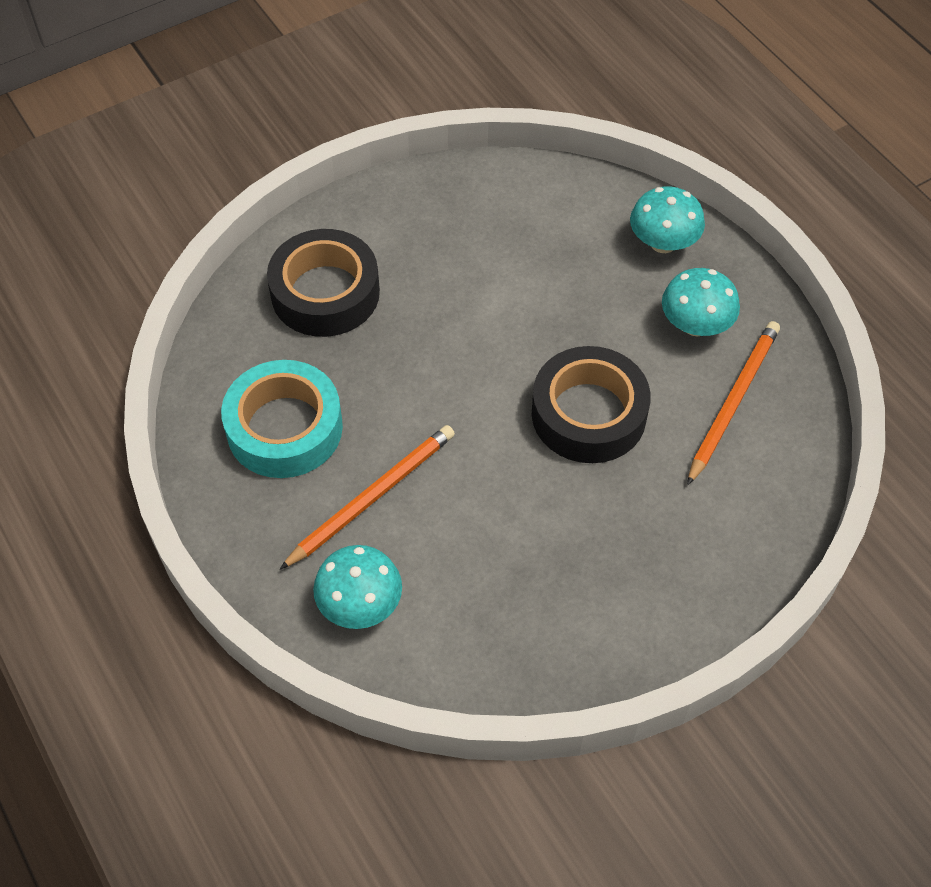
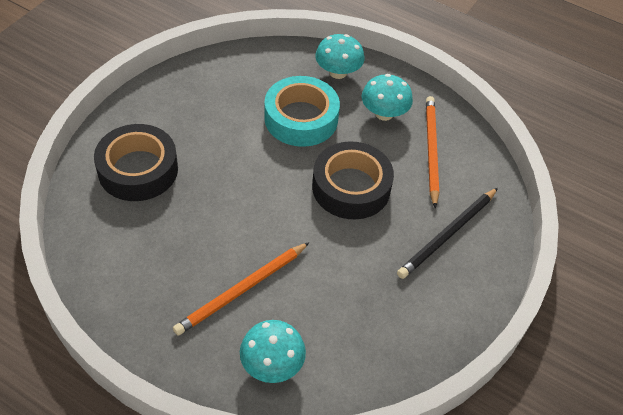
camera: 30 degrees left, 5 degrees down
turquoise tape [221,360,343,478] -> turquoise tape moved to [264,76,340,147]
orange pencil [280,425,455,570] -> orange pencil turned 150 degrees counterclockwise [173,242,310,336]
none -> black pencil [397,188,498,279]

